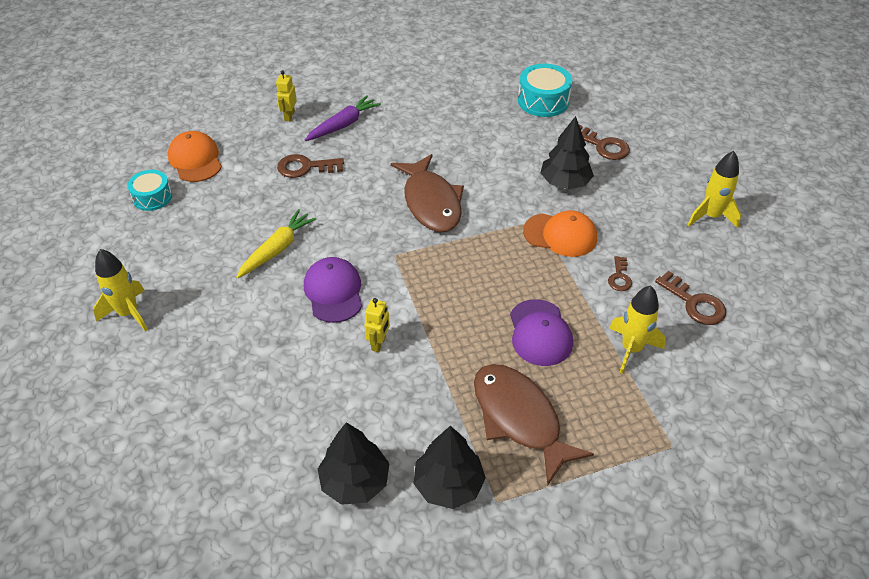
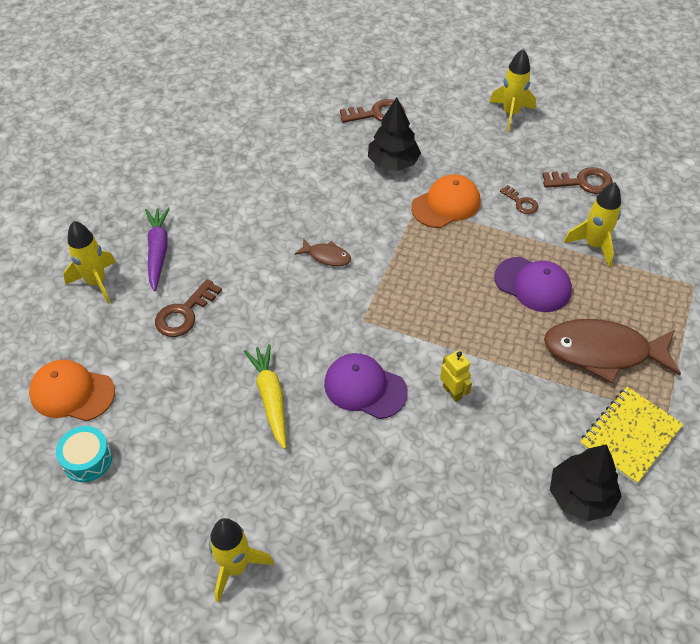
camera: 50 degrees left, 5 degrees up
yellow robot [276,70,297,121] -> yellow rocket [63,221,116,304]
brown fish [391,154,464,232] -> brown fish [295,238,351,266], size x0.46
black tree [413,426,486,509] -> yellow notebook [580,387,683,484]
turquoise drum [518,64,572,117] -> none

